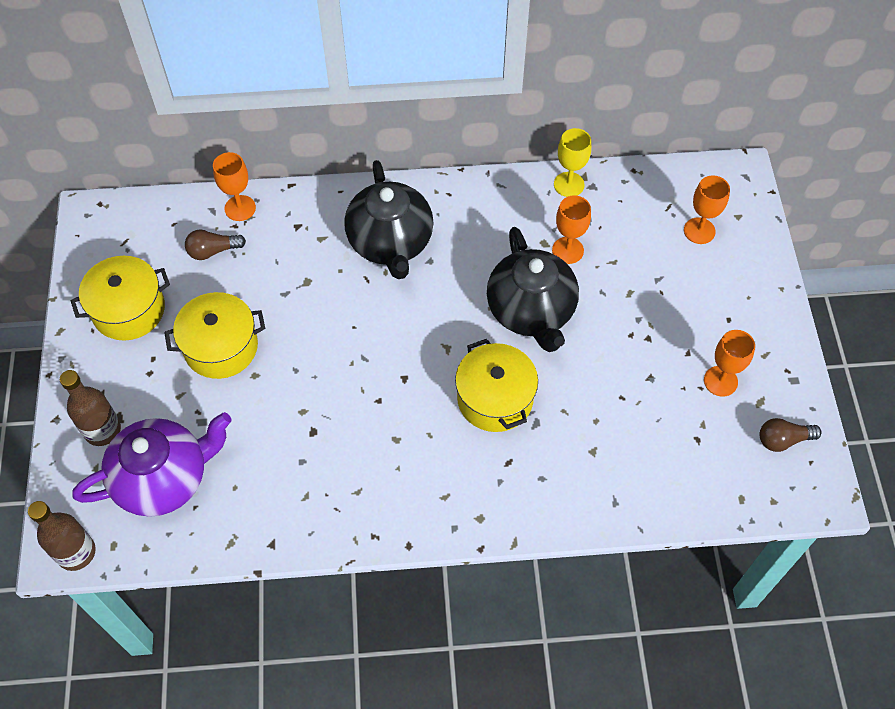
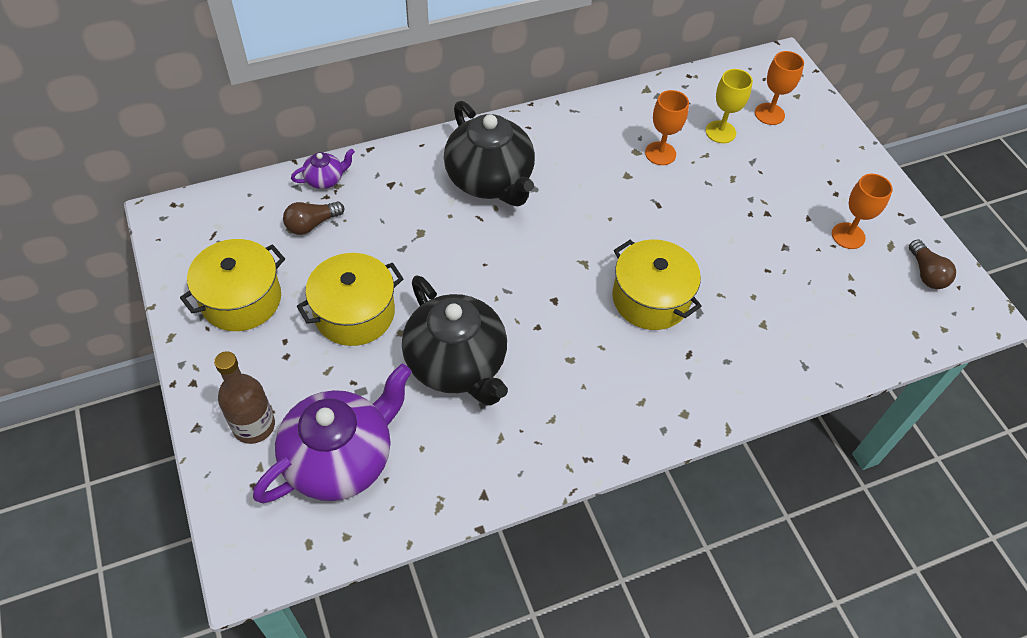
camera: 20 degrees left, 5 degrees down
brown bottle [28,501,96,571] -> none
orange goblet [213,152,256,221] -> purple teapot [291,149,355,189]
black teapot [487,227,579,352] -> black teapot moved to [402,275,508,406]
yellow goblet [554,128,591,197] -> yellow goblet moved to [706,69,753,143]
brown light bulb [759,418,822,452] -> brown light bulb turned 75 degrees counterclockwise [909,240,956,289]

